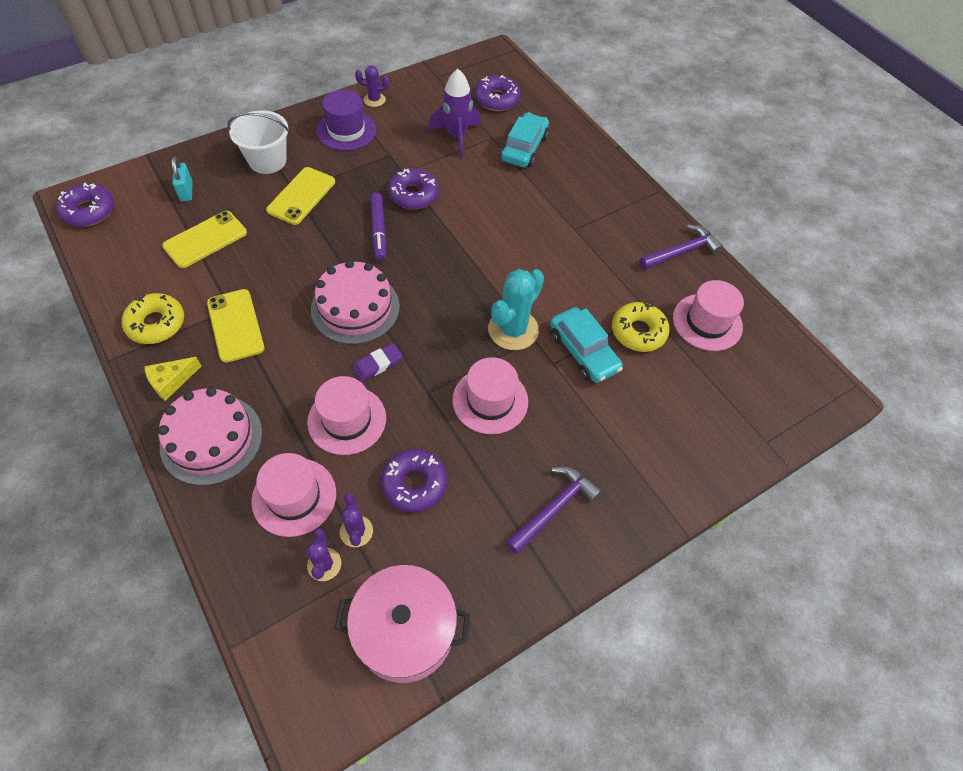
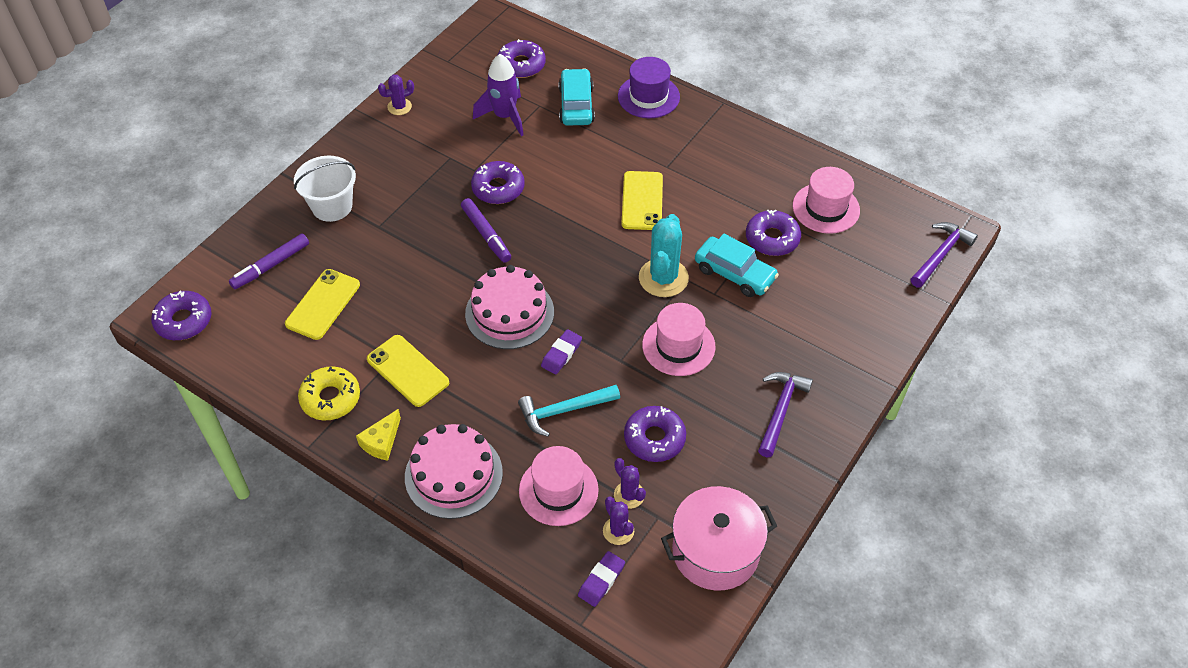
camera: 20 degrees left, 5 degrees down
turquoise padlock [172,157,193,202] -> purple marker [229,234,309,289]
yellow phone [266,167,335,225] -> yellow phone moved to [622,171,663,230]
pink hat [307,376,386,455] -> turquoise hammer [518,385,620,437]
purple hat [316,90,376,151] -> purple hat moved to [618,57,680,118]
yellow donut [612,302,670,352] -> purple donut [746,209,801,256]
purple hammer [639,224,723,270] -> purple hammer moved to [911,222,978,288]
none -> purple eraser [578,551,625,607]

